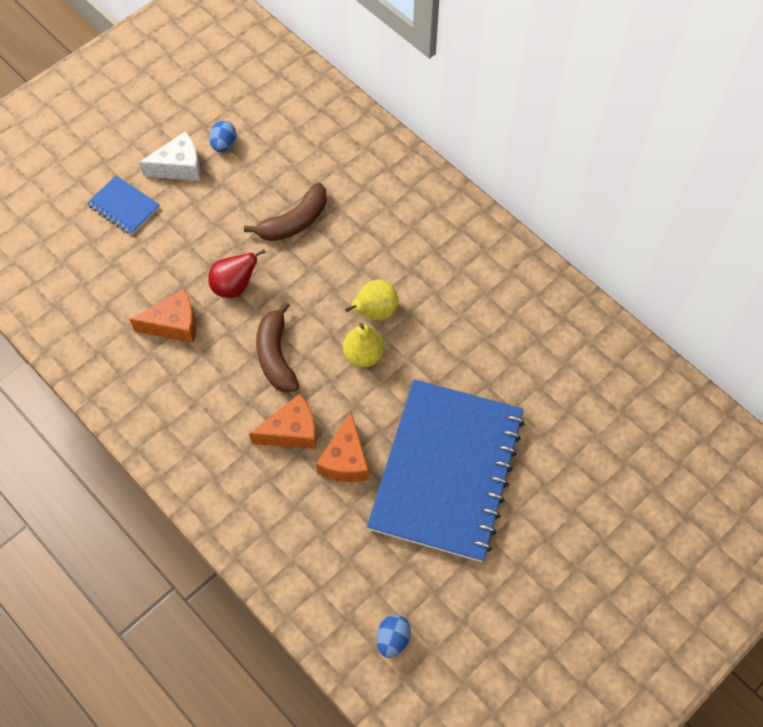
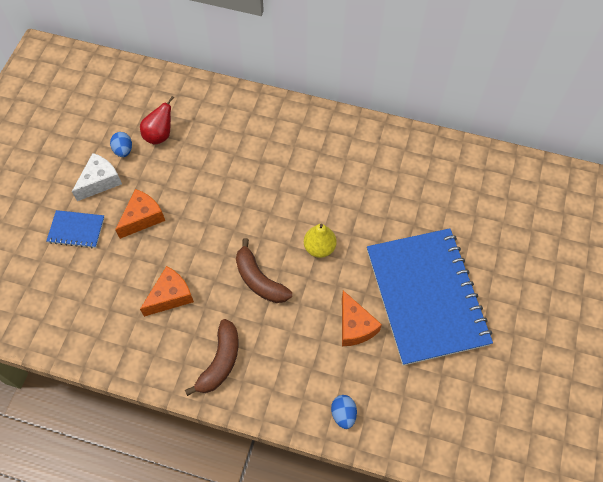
camera: 30 degrees left, 0 degrees up
red pear [208,249,265,298] -> red pear moved to [140,96,174,145]
brown banana [244,183,327,241] -> brown banana moved to [185,319,238,396]
orange cheese [249,394,316,449] -> orange cheese moved to [115,189,165,239]
yellow pear [345,280,398,321] -> none
blue egg [377,615,411,658] -> blue egg moved to [331,395,357,429]

